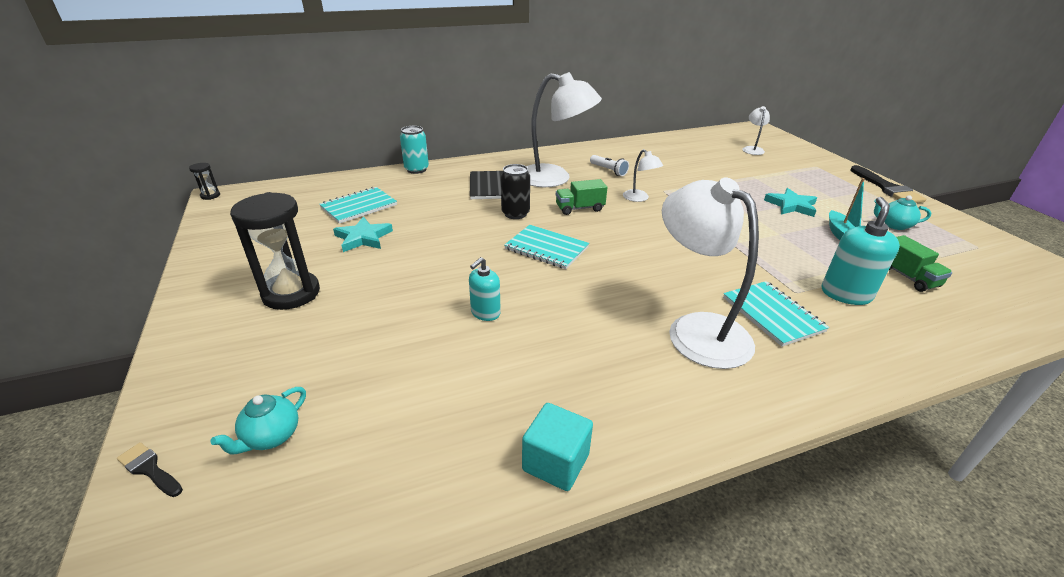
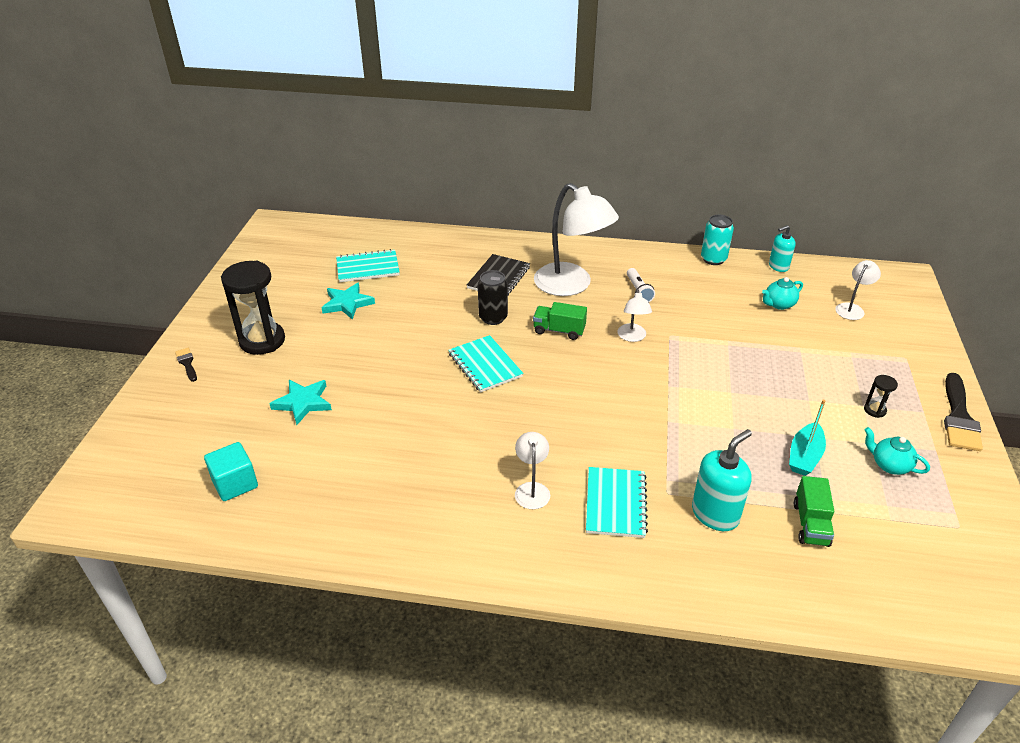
camera: 30 degrees right, 5 degrees up
black brush [117,442,183,497] -> black brush moved to [175,348,197,382]
black hourglass [189,163,220,200] -> black hourglass moved to [864,375,898,418]
turquoise teapot [210,387,306,454] -> turquoise teapot moved to [762,277,803,310]
turquoise can [400,126,429,174] -> turquoise can moved to [701,215,734,265]
turquoise soap dispenser [469,257,501,321] -> turquoise soap dispenser moved to [769,225,796,272]
turquoise cube [522,403,593,491] -> turquoise cube moved to [204,442,258,501]
white lamp [662,177,759,369] -> white lamp [515,432,550,509], size x0.47
turquoise star [764,188,817,217] -> turquoise star moved to [269,380,332,425]

